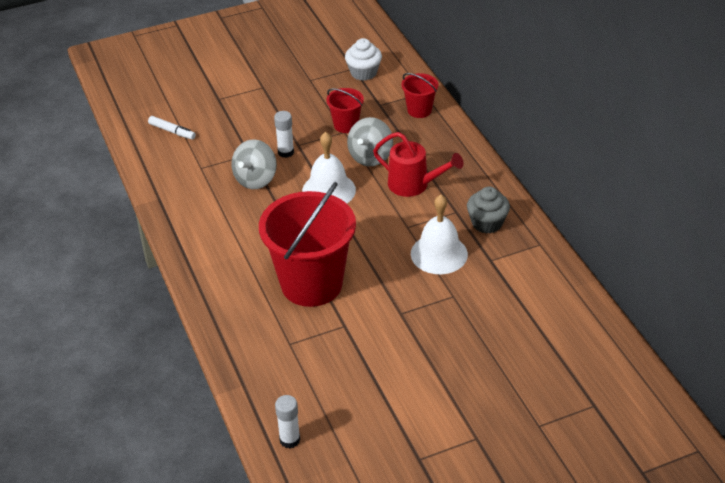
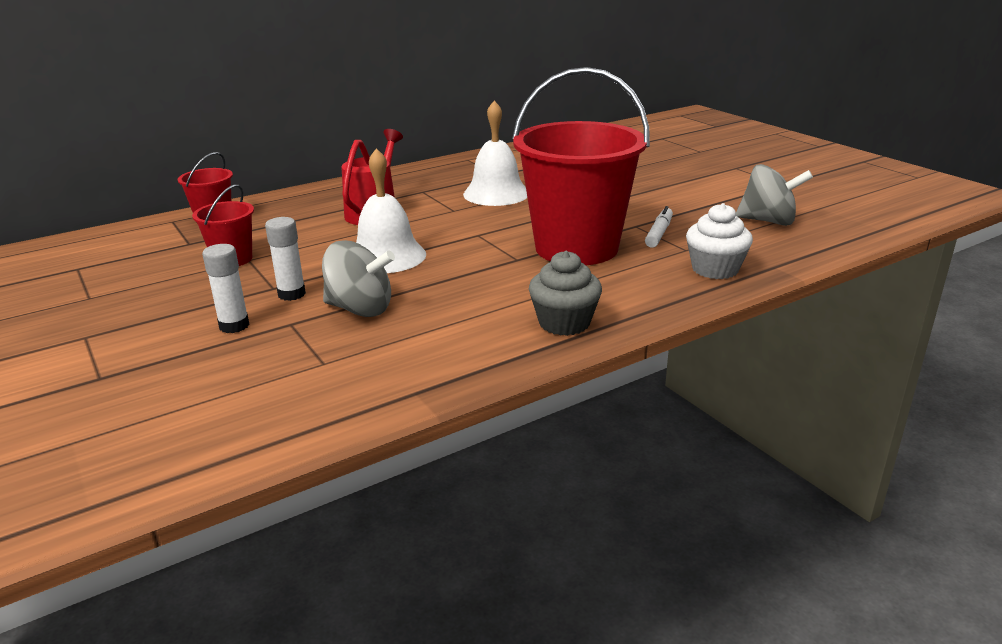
camera: 100 degrees left, 15 degrees down
white marker [148,116,196,139] -> white marker moved to [645,206,673,248]
white glue stick [275,395,300,449] -> white glue stick moved to [202,244,250,333]
white cupcake [345,38,382,81] -> white cupcake moved to [686,203,753,279]
grey spinning top [347,117,393,166] -> grey spinning top moved to [736,164,813,226]
grey cupcake [467,186,510,234] -> grey cupcake moved to [529,251,602,336]

